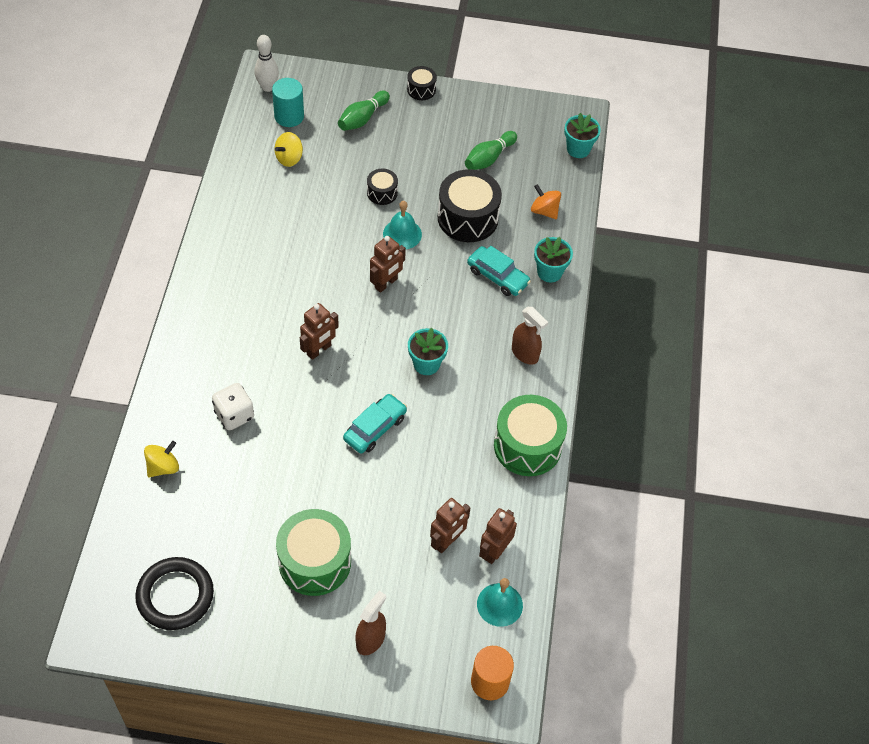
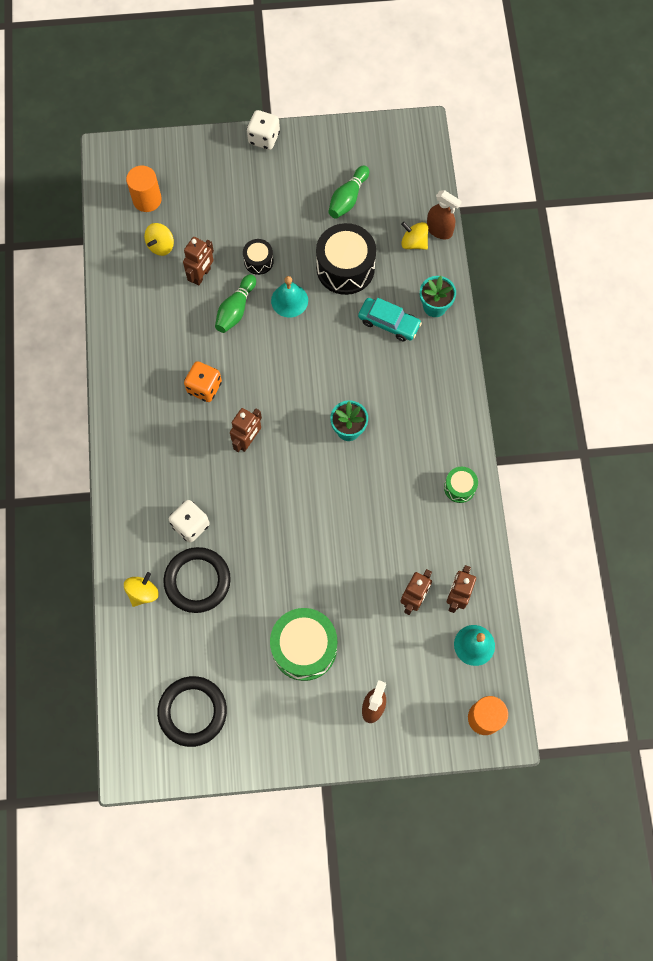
camera: 10 degrees left, 15 degrees up
white bowling pin [255,35,279,92] -> none
turquoise cylinder [272,78,304,127] -> orange cylinder [126,165,162,212]
green bowling pin [338,91,390,131] -> green bowling pin moved to [215,274,256,333]
turquoise car [343,394,407,453] -> none
brown robot [370,236,406,293] -> brown robot moved to [183,237,214,286]
black drum [407,66,437,100] -> white dice [247,110,280,150]
green drum [494,395,567,476] -> green drum [444,467,478,503], size x0.51
brown spray bottle [512,307,548,365] -> brown spray bottle moved to [427,190,462,239]
orange spinning top [531,184,561,219] -> yellow spinning top [401,222,428,250]
turquoise flower pot [564,113,601,158] -> none
none -> black ring [163,547,231,613]
none -> orange dice [184,361,222,402]

